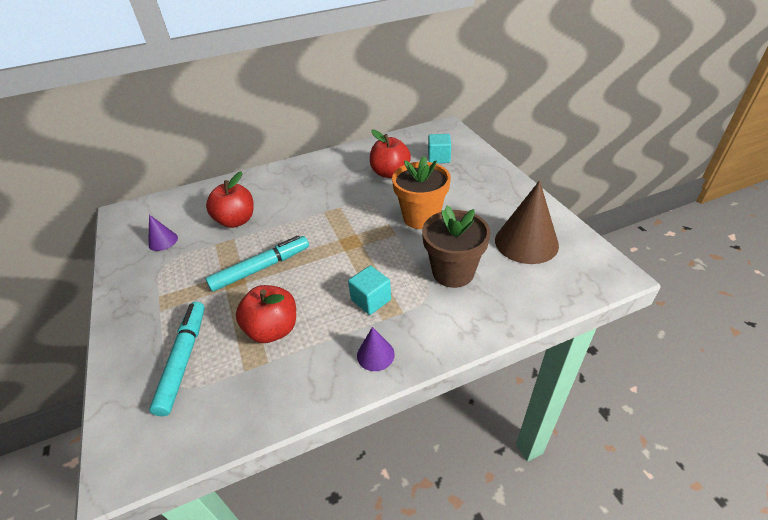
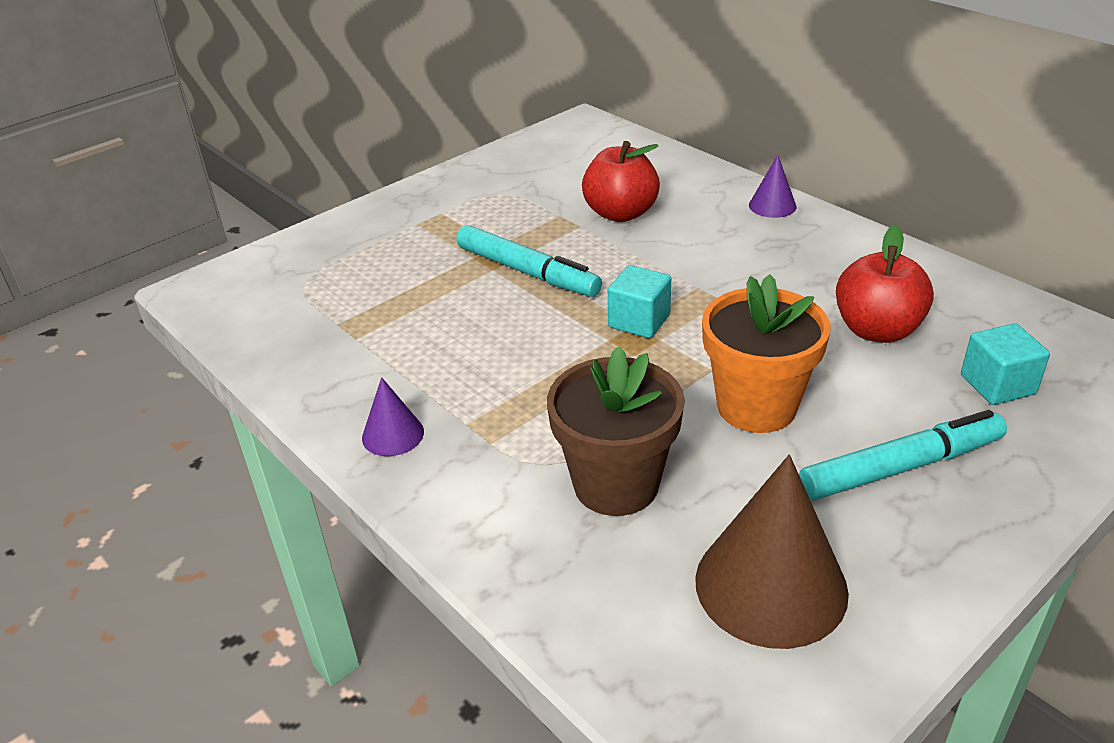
camera: 70 degrees right, 5 degrees down
purple cone [148,215,178,251] -> purple cone moved to [749,155,796,218]
turquoise marker [149,302,205,416] -> turquoise marker moved to [799,410,1007,500]
red apple [236,285,296,343] -> none
turquoise cube [348,266,391,315] -> turquoise cube moved to [608,265,671,338]

